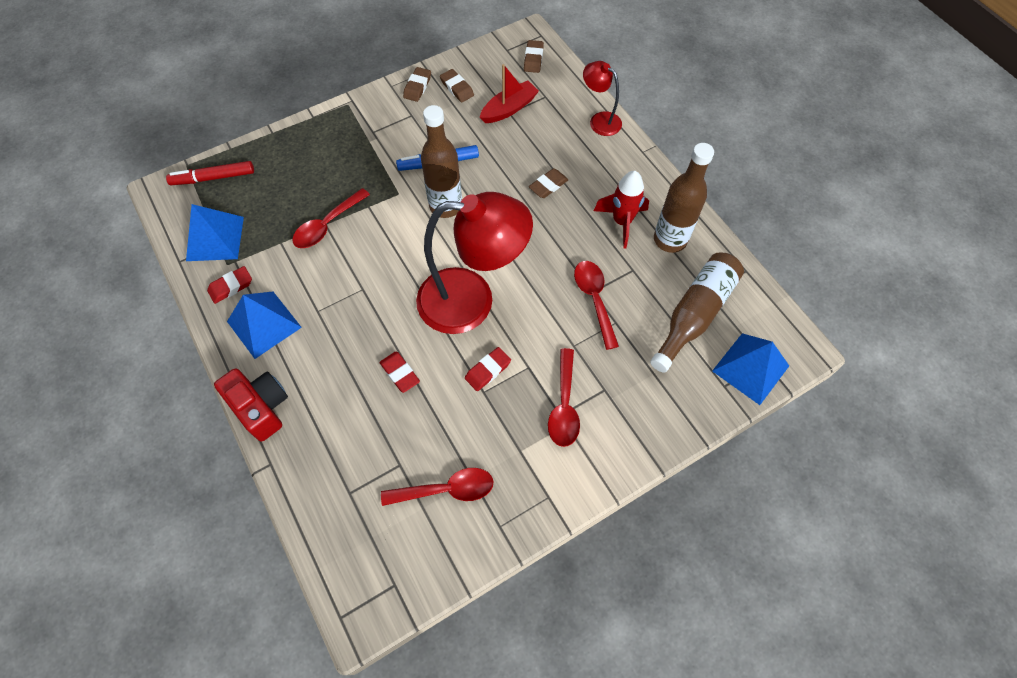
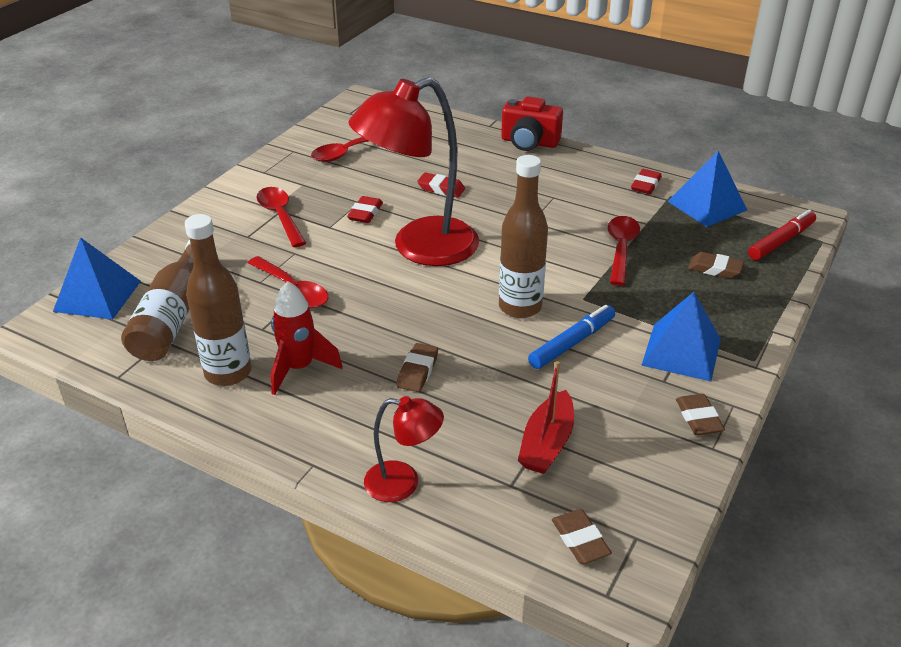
camera: 150 degrees right, 25 degrees down
blue pyramid [227,292,302,359] -> blue pyramid moved to [641,292,721,381]
brown eraser [440,69,474,102] -> brown eraser moved to [688,252,744,278]

